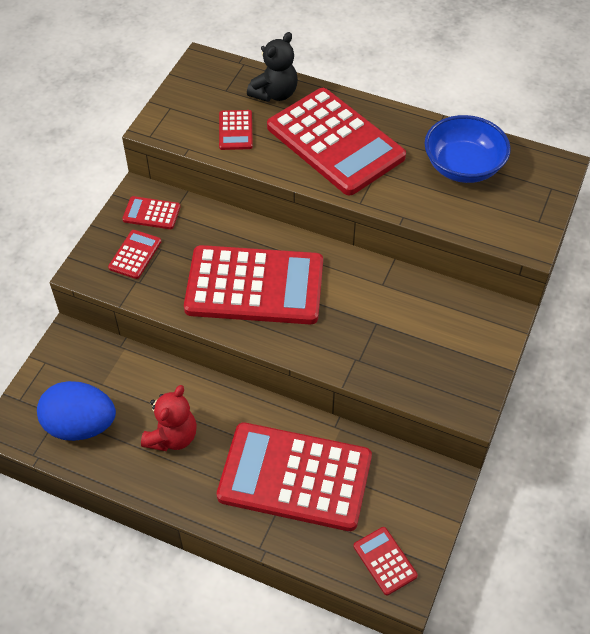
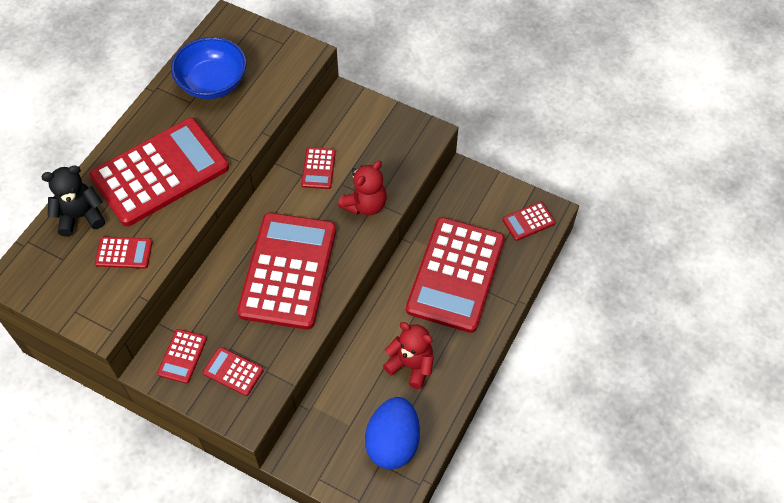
camera: 85 degrees left, 5 degrees up
black teddy bear [247,32,298,102] -> black teddy bear turned 60 degrees counterclockwise [41,166,105,237]
none -> red calculator [301,147,336,189]
none -> red teddy bear [338,160,387,216]

